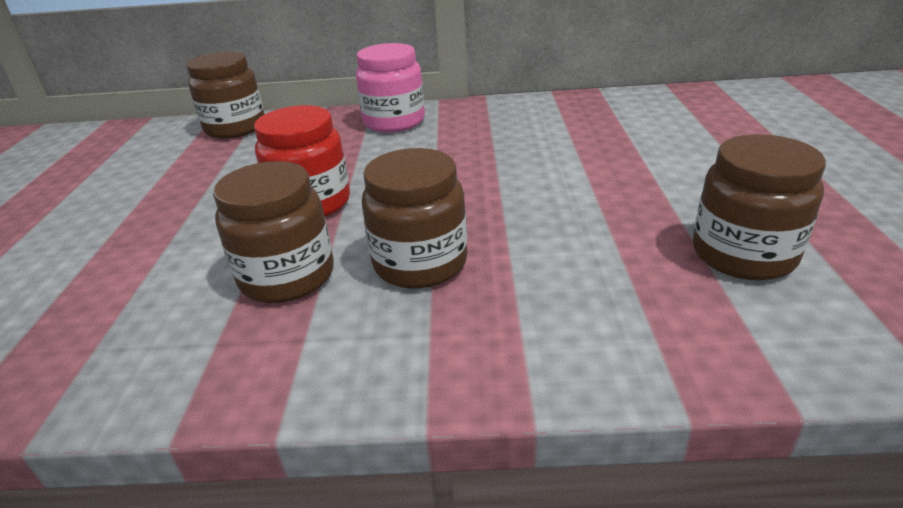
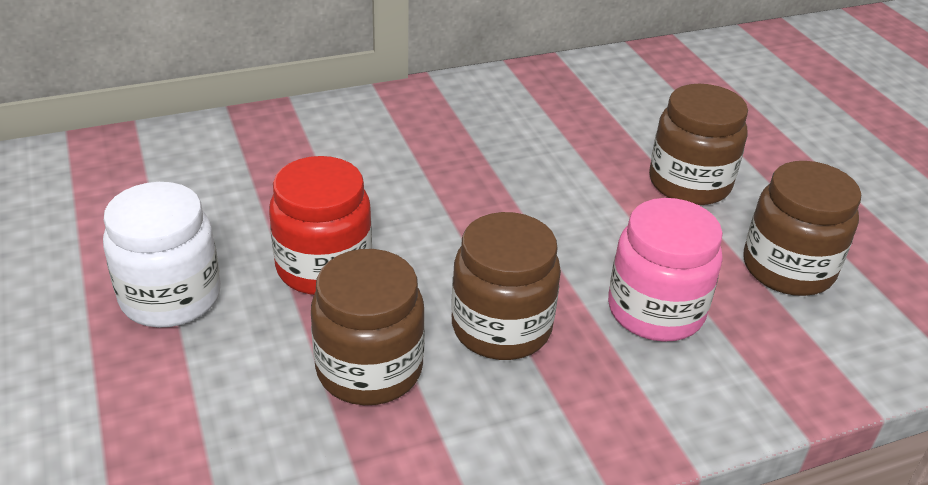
camera: 25 degrees left, 5 degrees up
brown jar [187,51,265,139] -> brown jar moved to [649,84,748,205]
pink jar [356,43,425,133] -> pink jar moved to [608,198,723,342]
none -> white jar [103,182,221,327]

